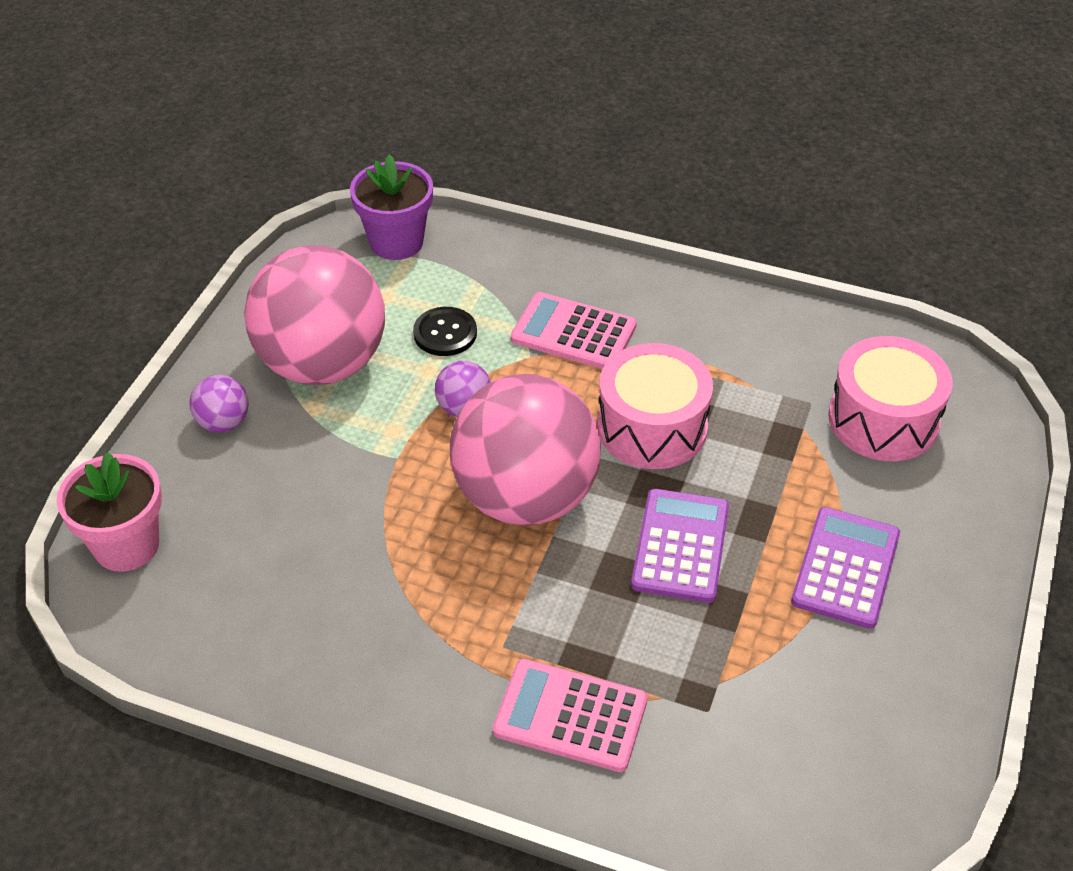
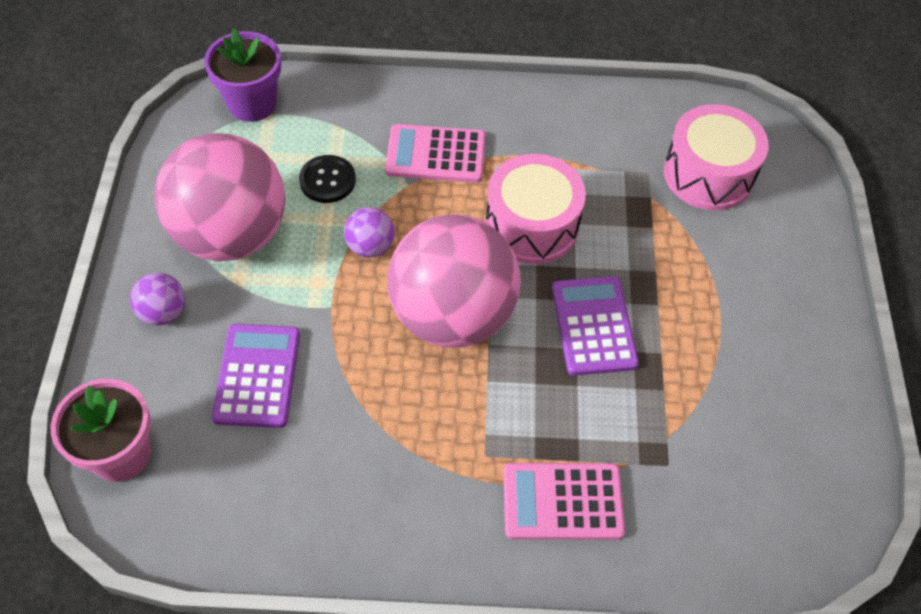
camera: 20 degrees left, 10 degrees up
purple calculator [791,507,900,629] -> purple calculator moved to [212,324,300,428]

